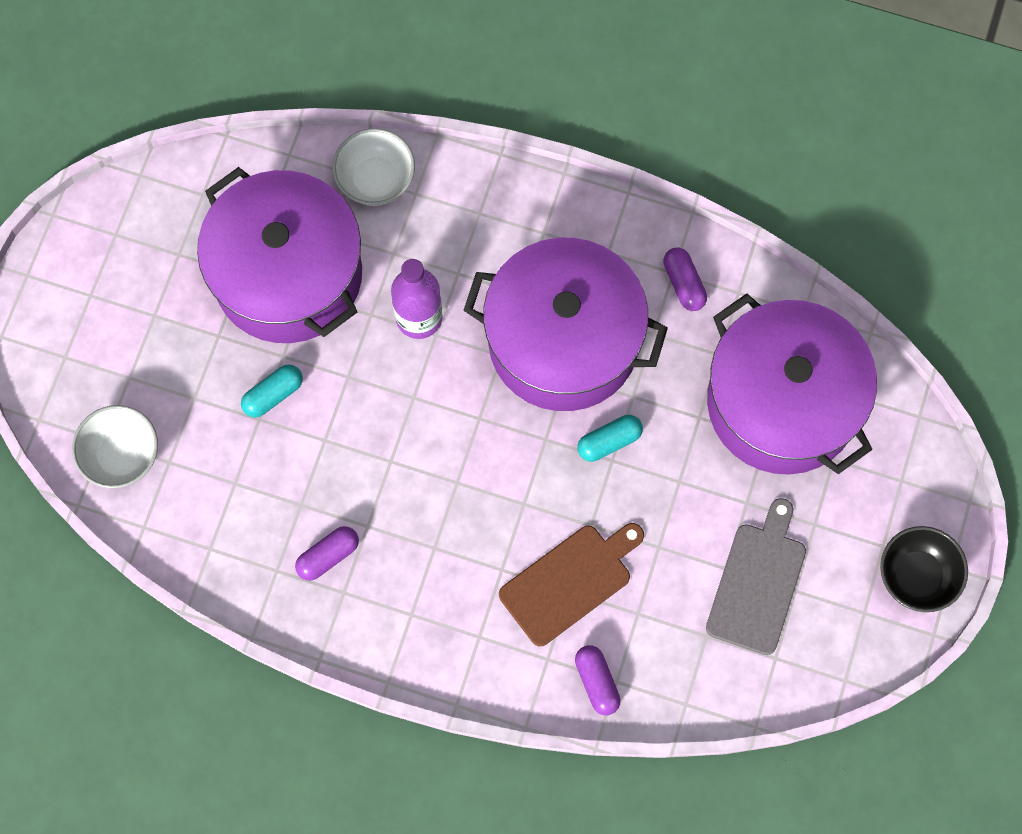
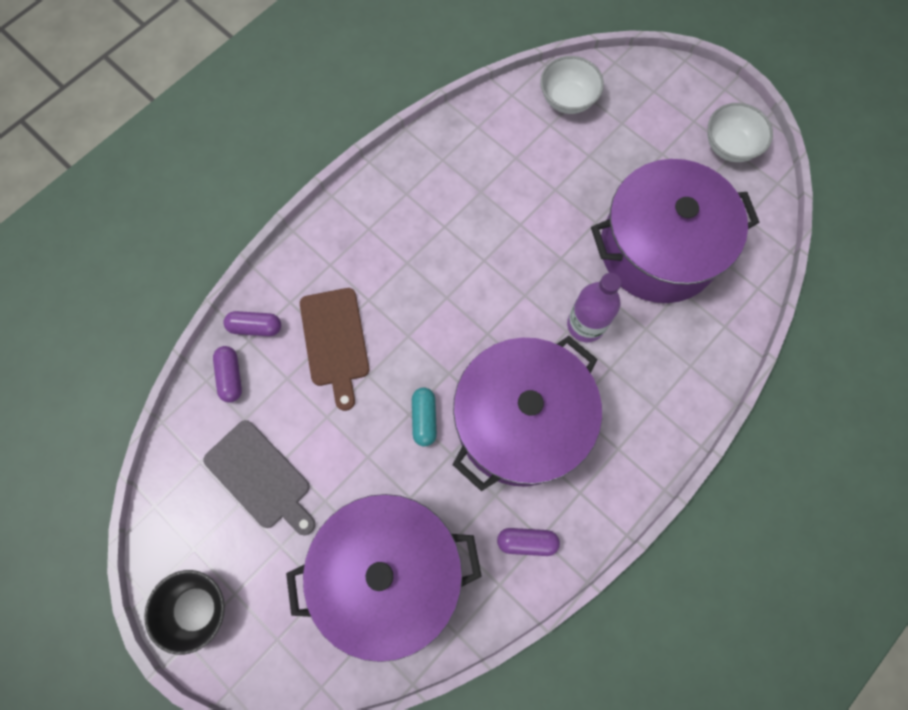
camera: 115 degrees right, 0 degrees up
turquoise capsule [241,364,303,418] -> none
purple capsule [295,526,359,581] -> purple capsule moved to [213,346,242,403]
white bowl [332,128,415,206] -> white bowl moved to [708,103,773,162]

